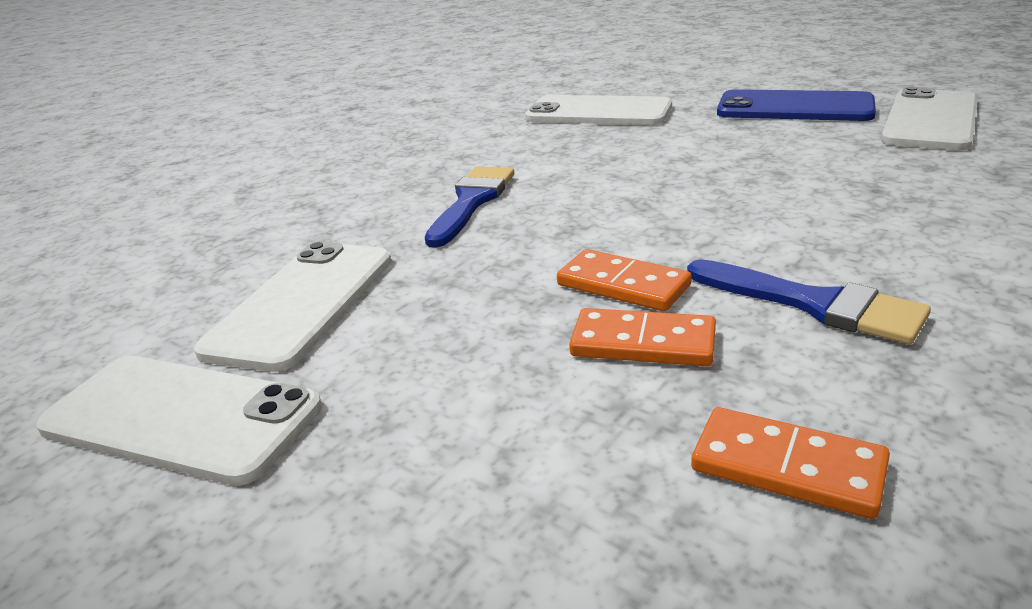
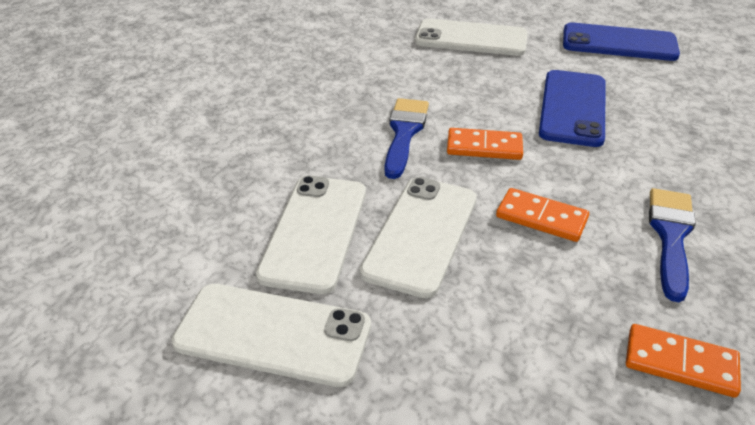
camera: 10 degrees left, 10 degrees up
orange domino [569,308,716,366] -> orange domino moved to [447,128,523,160]
blue brush [687,259,931,345] -> blue brush turned 105 degrees counterclockwise [649,188,696,302]
white phone [881,87,977,150] -> white phone moved to [360,177,477,298]
none -> blue phone [539,70,605,147]

